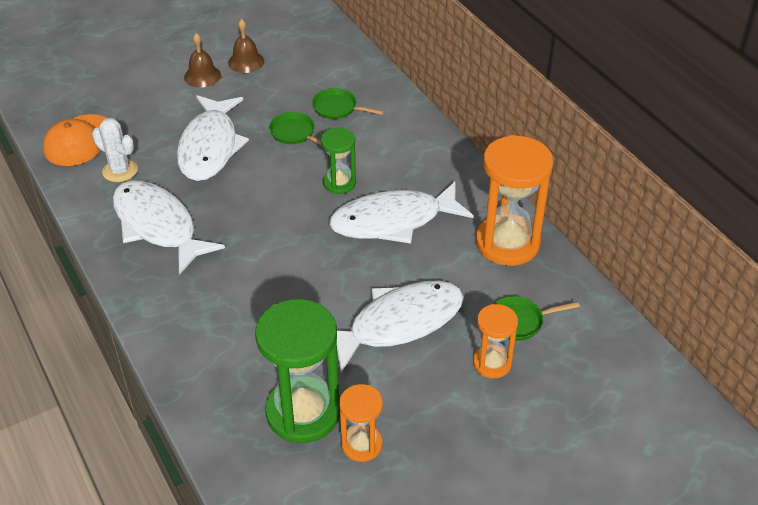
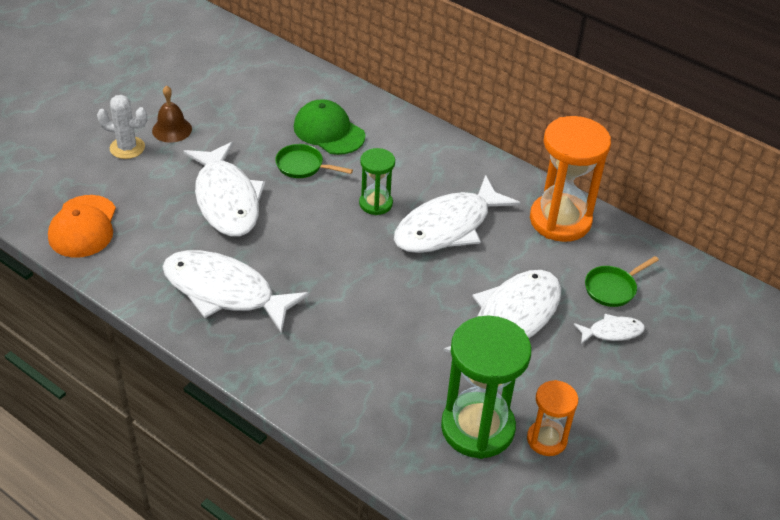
camera: 25 degrees left, 0 degrees up
white cactus [92,118,138,182] -> white cactus moved to [97,95,147,159]
brown bell [228,19,264,73] -> none
green pan [312,88,384,119] -> green cap [294,99,365,155]
orange hourglass [473,304,518,378] -> white fish [574,314,645,344]

